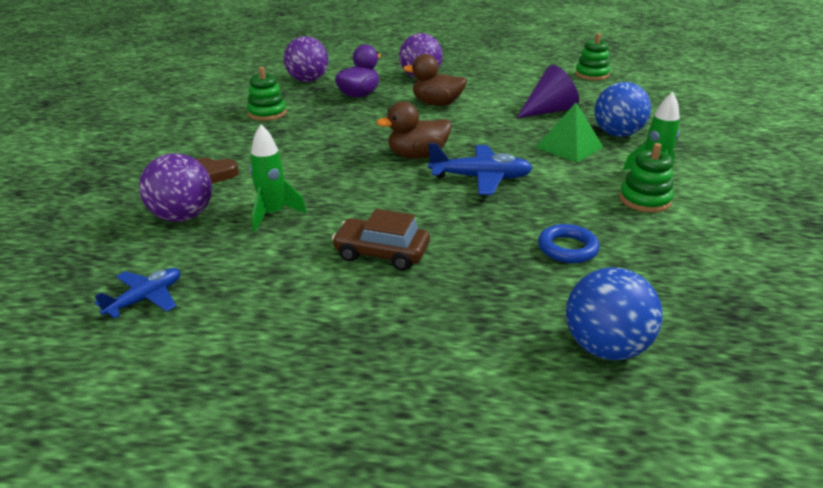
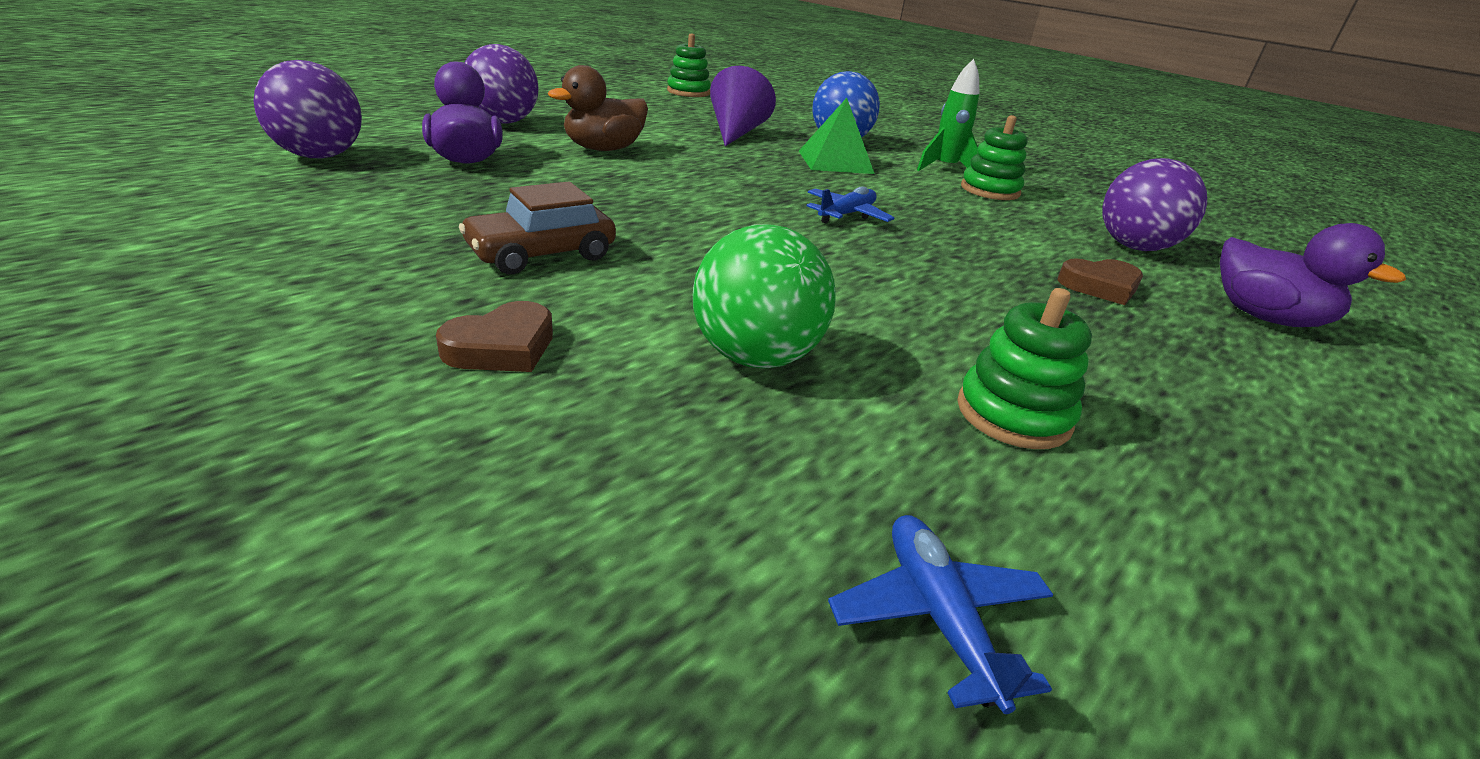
camera: 55 degrees left, 0 degrees up
purple ball [139,153,212,222] -> purple ball moved to [1102,158,1207,251]
green stacking toy [247,67,287,121] -> green stacking toy moved to [957,288,1092,449]
green rocket [250,125,307,231] -> green ball [693,224,836,368]
brown car [332,209,430,271] -> brown car moved to [459,182,616,274]
brown duck [376,101,452,159] -> none
blue plane [428,143,533,195] -> blue plane [807,186,894,224], size x0.63
blue ring [538,224,600,263] -> none
blue ball [566,267,663,360] -> purple duck [1220,223,1406,327]
none -> brown heart [1058,258,1143,305]

